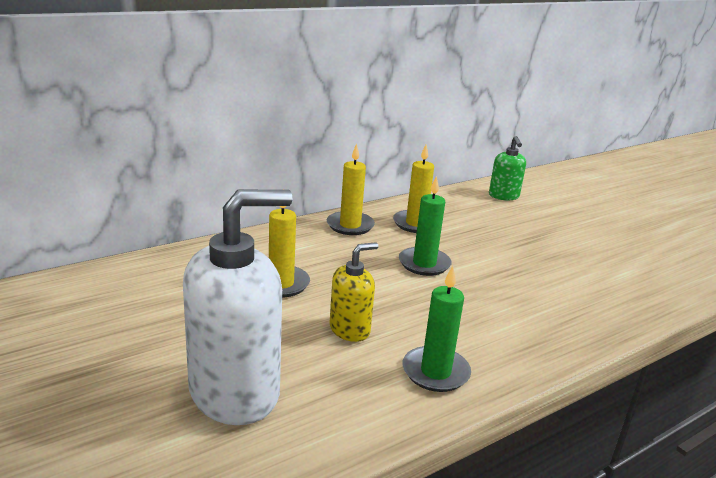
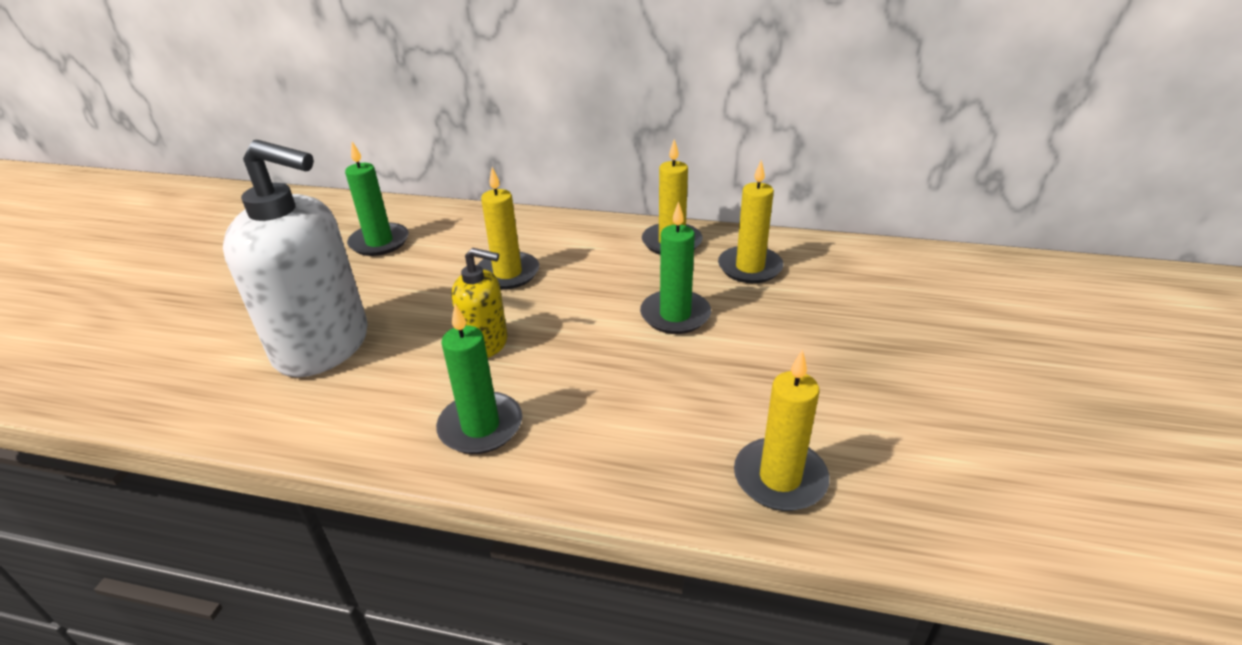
camera: 50 degrees right, 10 degrees up
green soap dispenser [489,136,526,200] -> none
none -> green candle [345,142,409,256]
none -> yellow candle [734,349,829,511]

